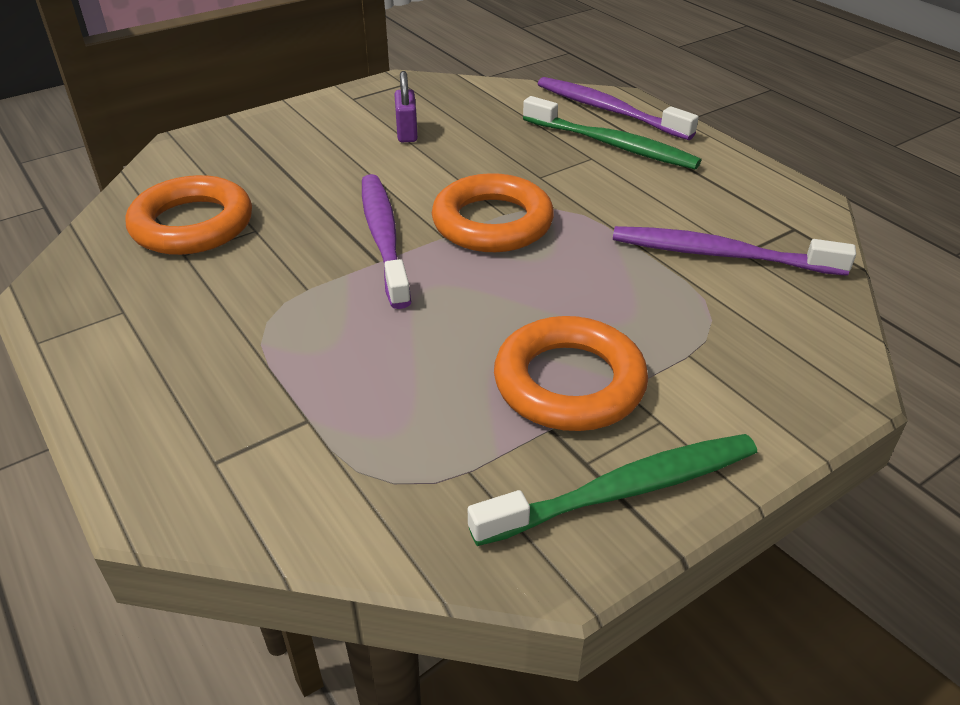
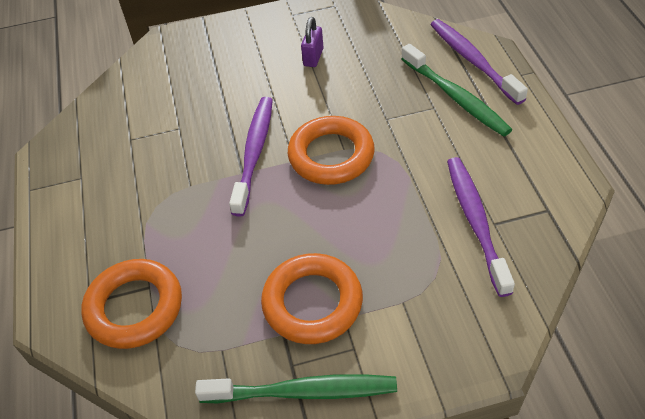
camera: 25 degrees right, 10 degrees up
orange ring [126,175,252,255] -> orange ring moved to [81,259,182,349]
purple toothbrush [613,226,856,276] -> purple toothbrush turned 45 degrees clockwise [447,157,515,297]

